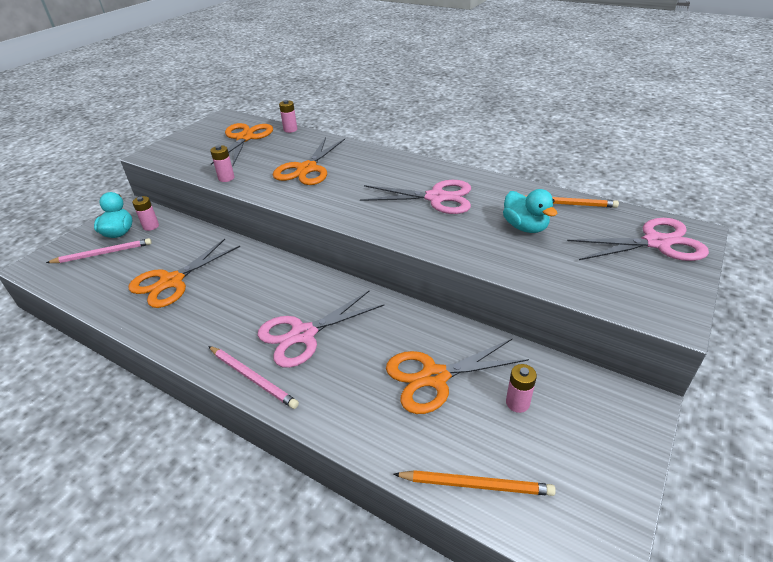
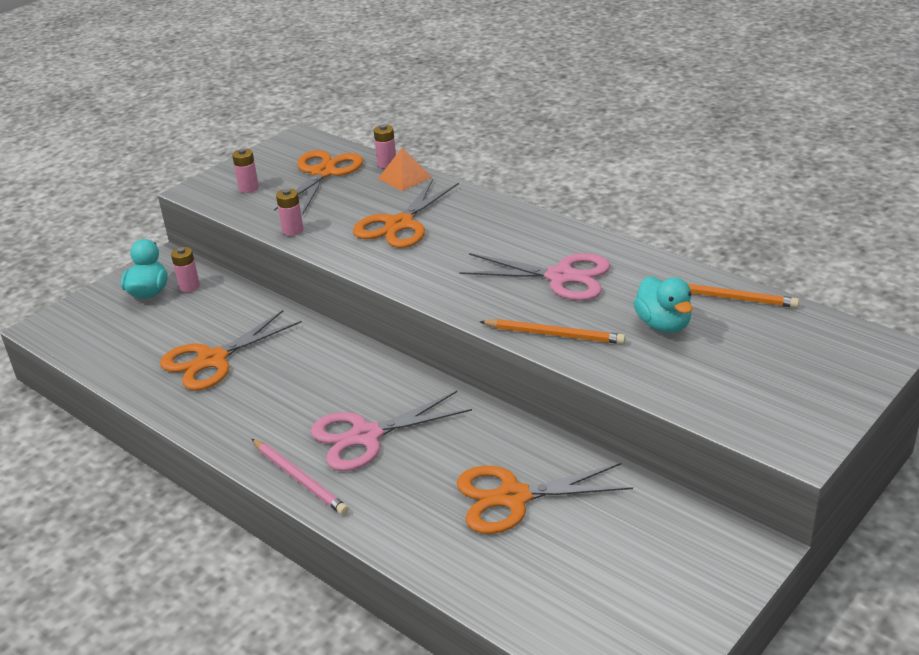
camera: 10 degrees right, 5 degrees down
pink pencil [46,238,152,263] -> none
orange pencil [394,470,556,496] -> orange pencil moved to [479,319,626,344]
pink battery [506,364,537,413] -> pink battery moved to [232,149,259,193]
pink scissors [567,218,709,261] -> none
none -> orange pyramid [378,148,432,191]

